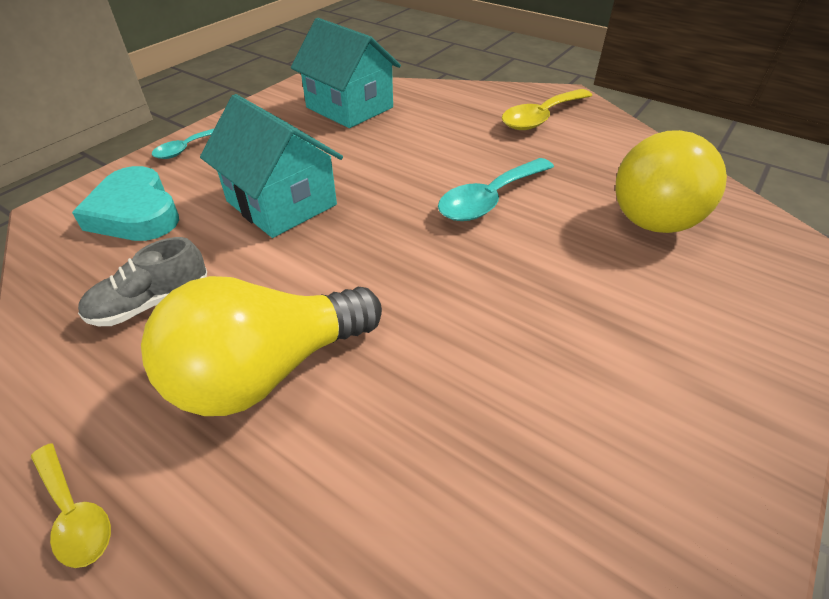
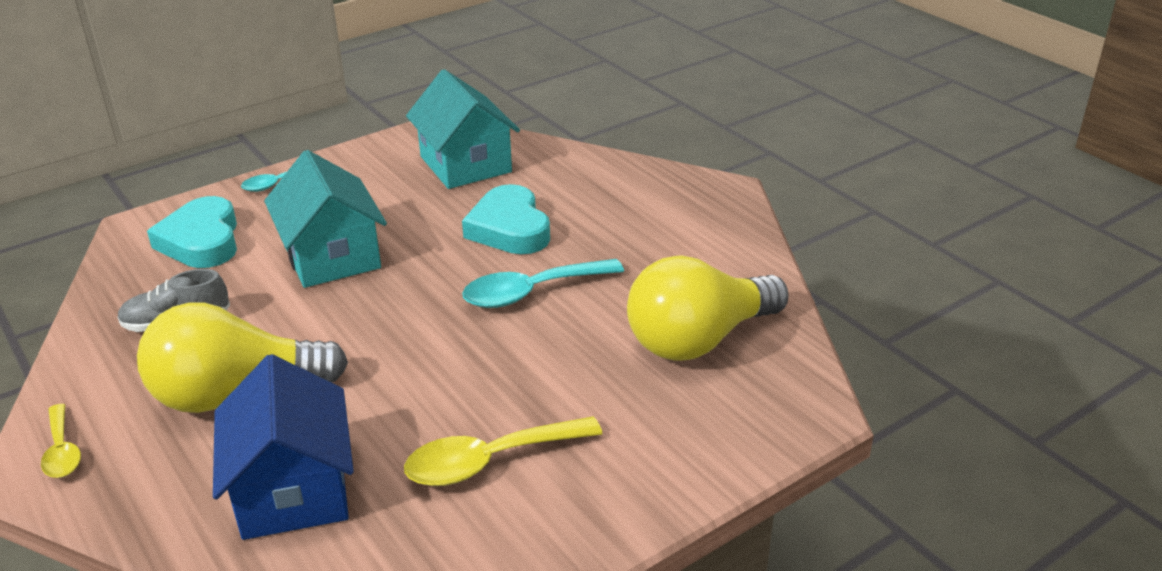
camera: 20 degrees right, 10 degrees down
yellow spoon [502,89,592,130] -> yellow spoon moved to [404,416,603,486]
none -> blue house [213,354,354,540]
none -> turquoise heart [462,184,550,254]

